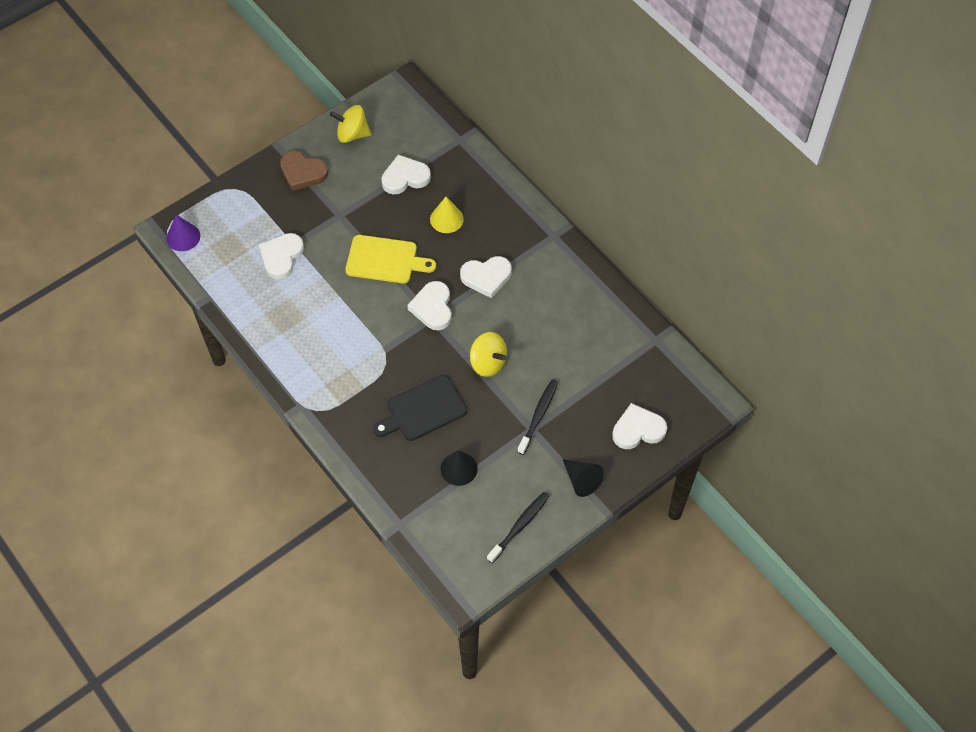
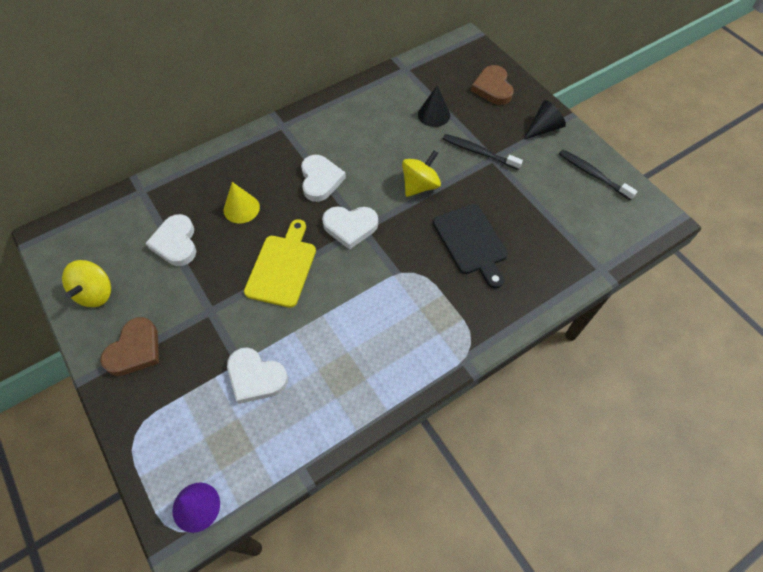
camera: 85 degrees left, 0 degrees up
black cone [441,450,477,486] -> black cone moved to [418,85,450,127]
white heart [612,403,667,449] -> brown heart [471,65,514,105]

